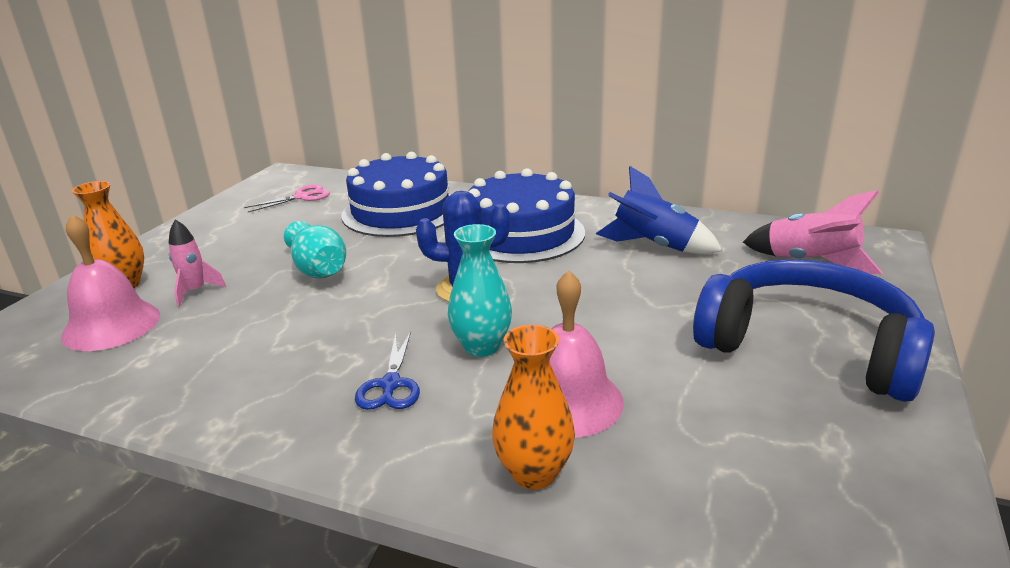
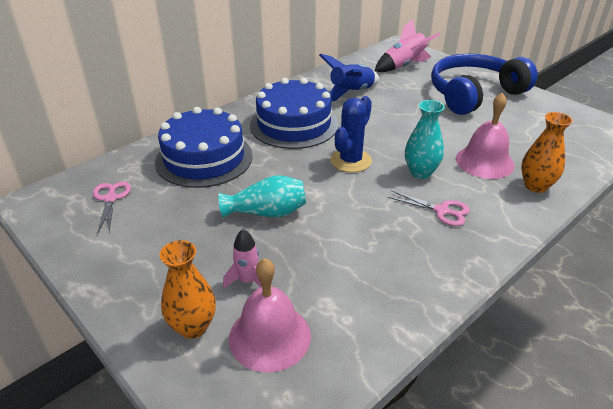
camera: 65 degrees left, 10 degrees up
blue scissors [355,331,420,410] -> pink scissors [388,191,470,226]

